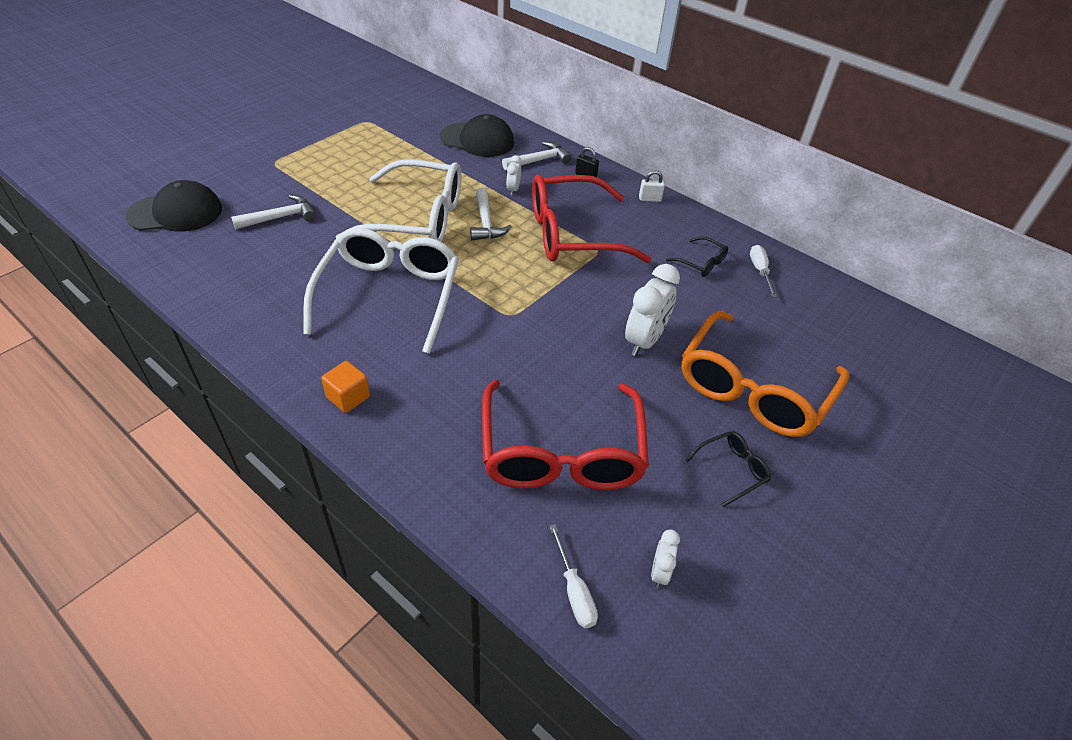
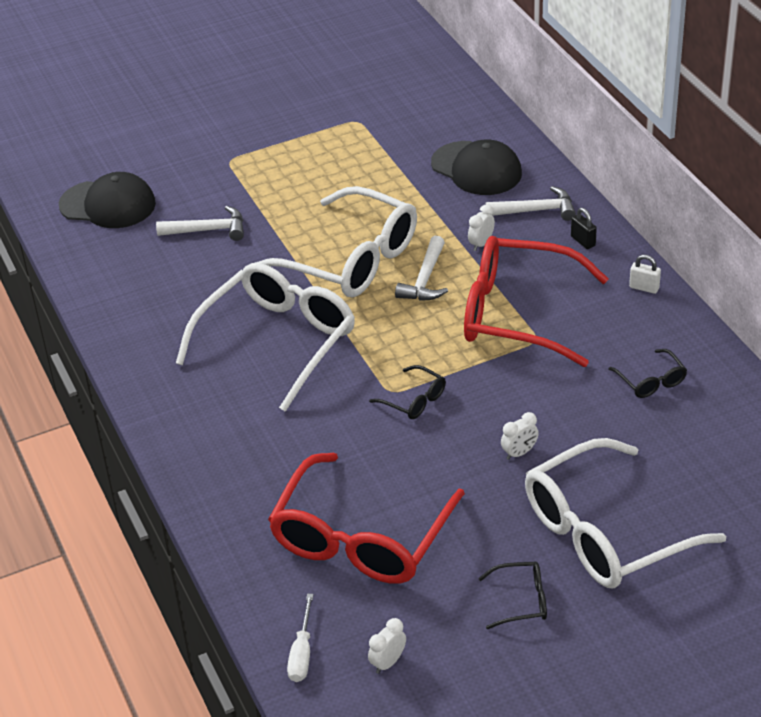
camera: 30 degrees right, 5 degrees down
orange cube [321,361,370,413] -> none
white clock [625,264,680,356] -> white clock [501,412,539,460], size x0.50
orange glasses [681,311,849,437] -> white glasses [525,438,726,588]
white screwdriver [750,245,777,297] -> none
none -> black glasses [369,365,446,419]

